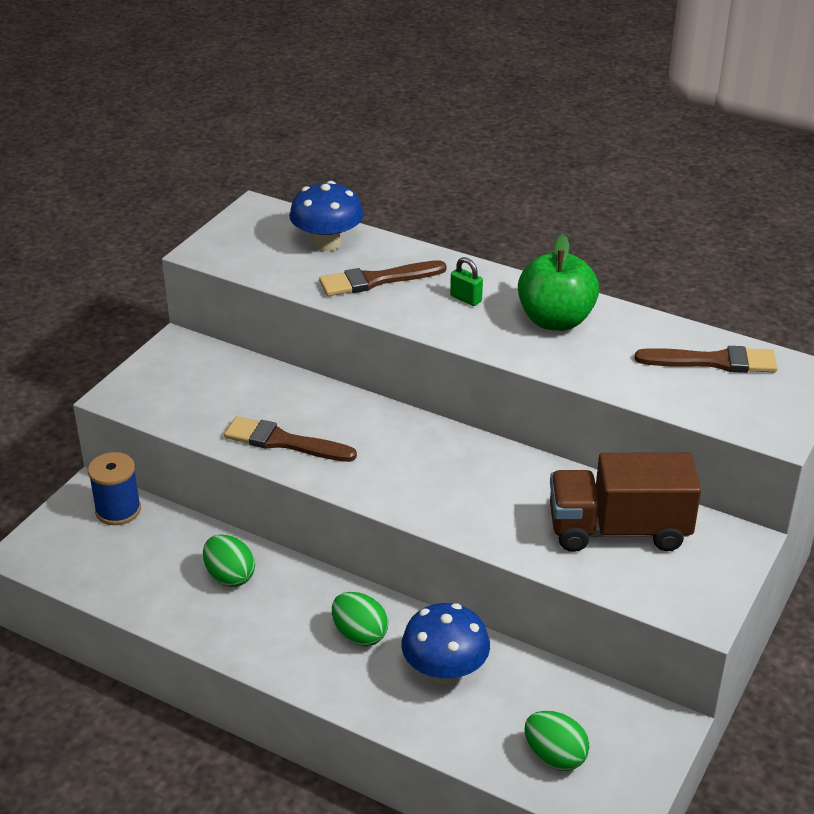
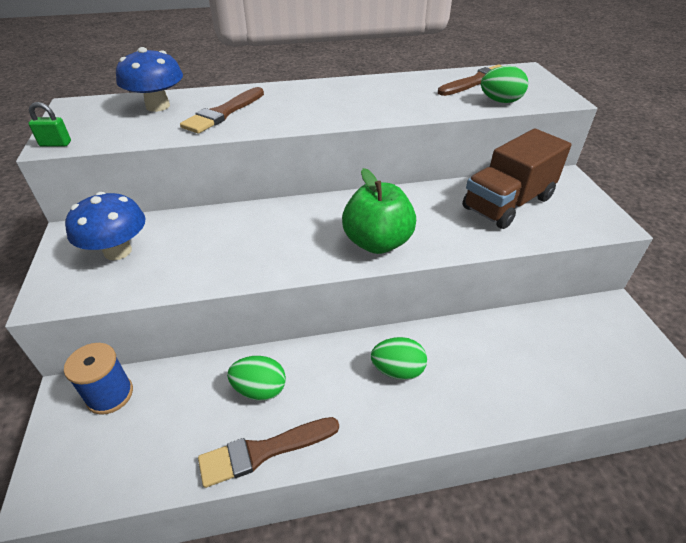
camera: 40 degrees left, 5 degrees up
brown brush [224,416,357,462] -> brown brush moved to [198,417,339,488]
blue mushroom [401,603,490,685] -> blue mushroom moved to [65,192,146,260]
green padlock [450,257,483,306] -> green padlock moved to [28,102,71,147]
green apple [518,235,599,331] -> green apple moved to [342,168,416,254]
green egg [524,711,589,771] -> green egg moved to [481,66,528,103]

